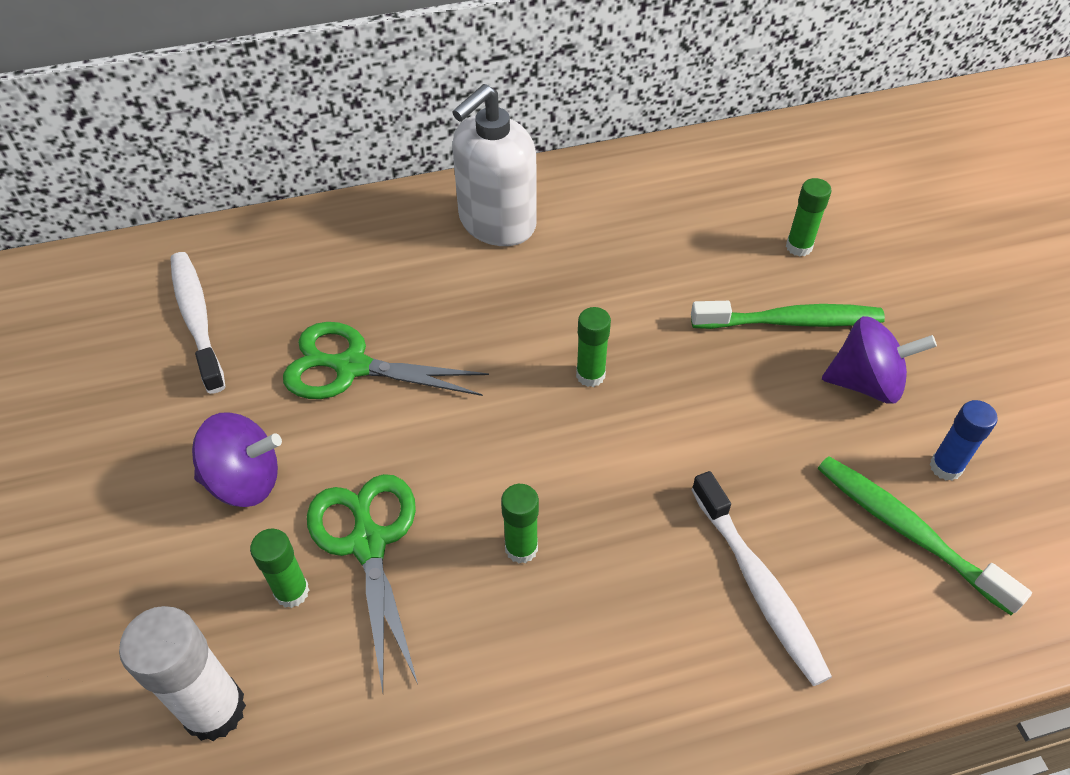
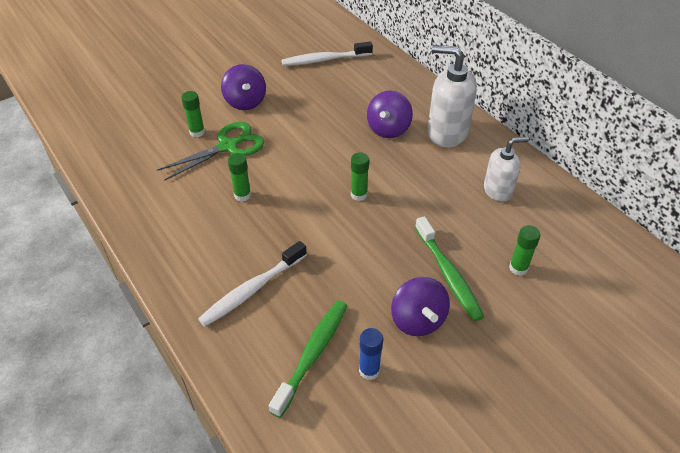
camera: 70 degrees right, 5 degrees down
white glue stick [119,606,246,741] -> none
white toothbrush [170,252,226,394] -> white toothbrush turned 150 degrees counterclockwise [281,42,373,66]
green scissors [283,322,489,399] -> none
none -> purple spinning top [367,91,413,138]
none -> white soap dispenser [484,137,529,202]

